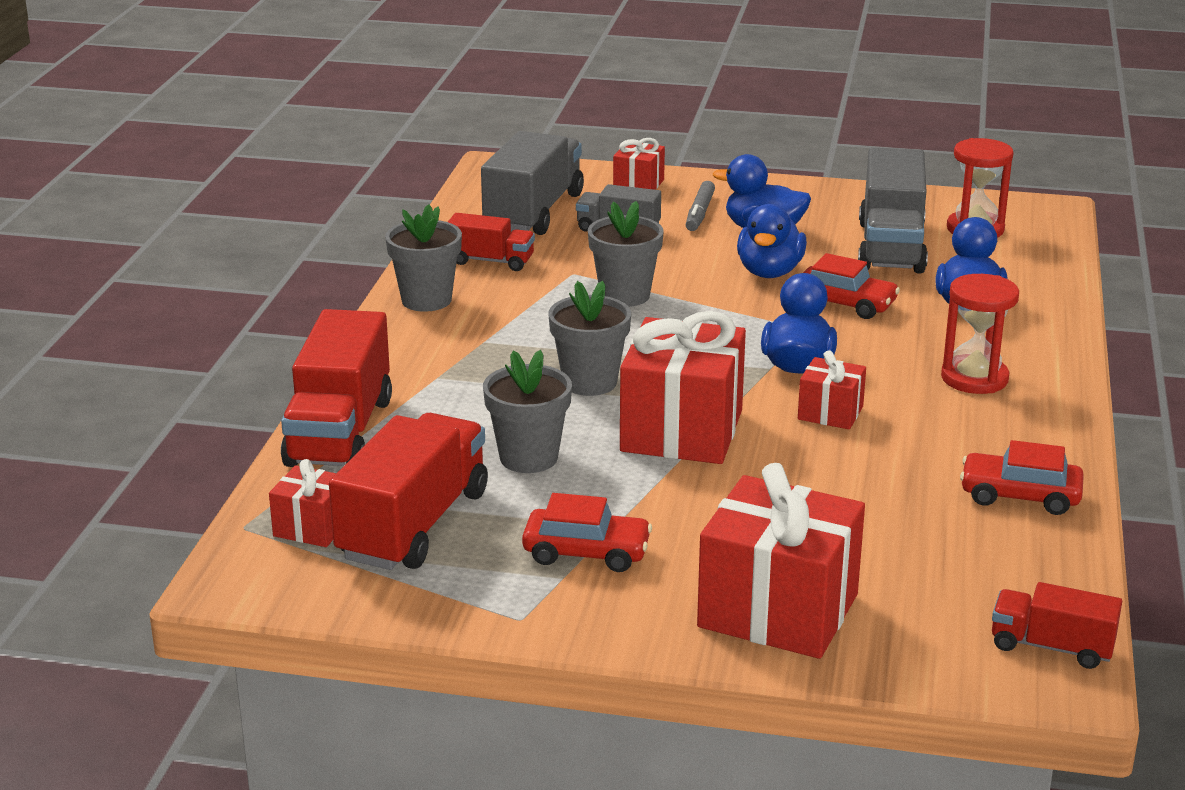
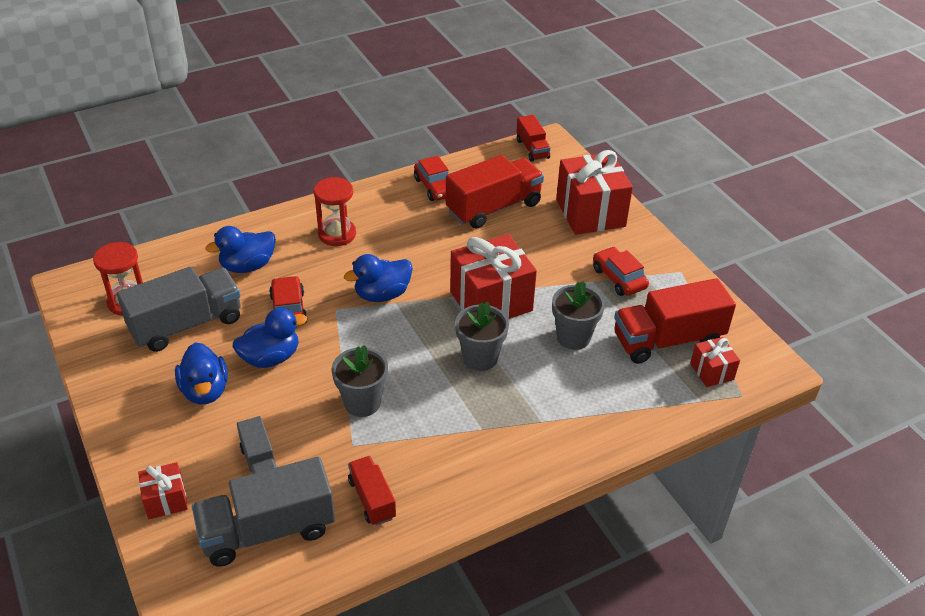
camera: 130 degrees left, 15 degrees up
red truck [281,309,392,467] -> red truck moved to [446,155,544,229]
grey flower pot [385,204,462,312] -> none
grey marker [686,181,715,231] -> none
red gift [798,350,866,430] -> none

